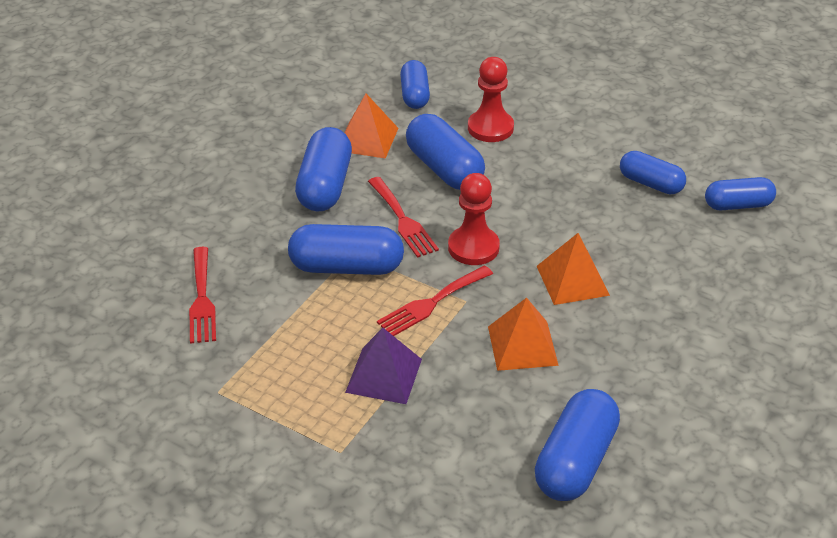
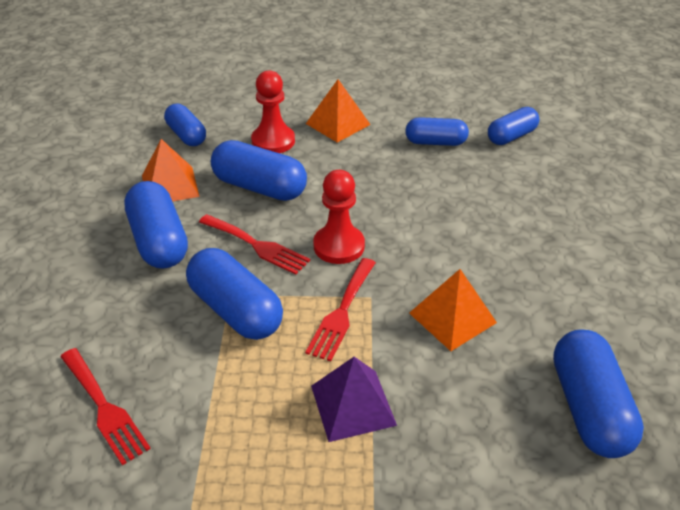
camera: 30 degrees left, 0 degrees up
blue capsule [288,224,404,275] -> blue capsule turned 75 degrees clockwise [186,248,283,340]
orange pyramid [537,233,610,305] -> orange pyramid moved to [306,79,371,143]

